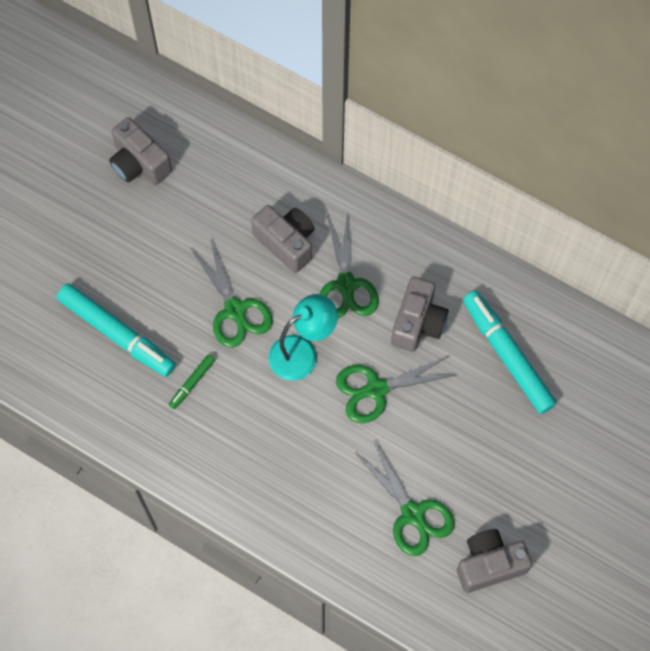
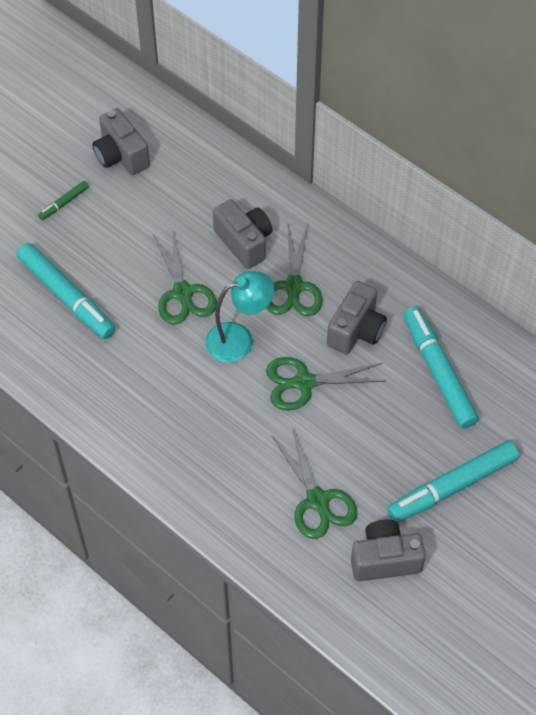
camera: 10 degrees right, 10 degrees down
green marker [169,354,215,409] -> green marker moved to [38,181,89,220]
none -> turquoise marker [387,441,519,523]

